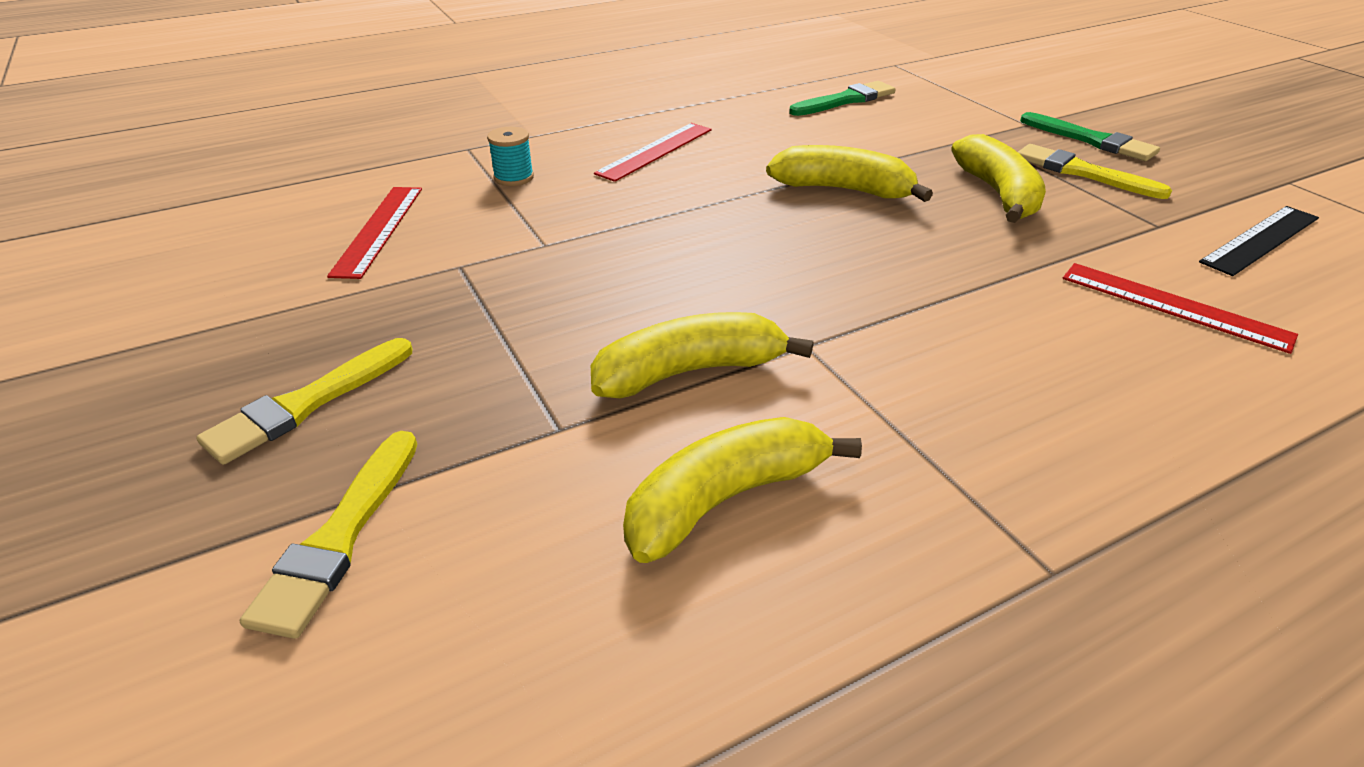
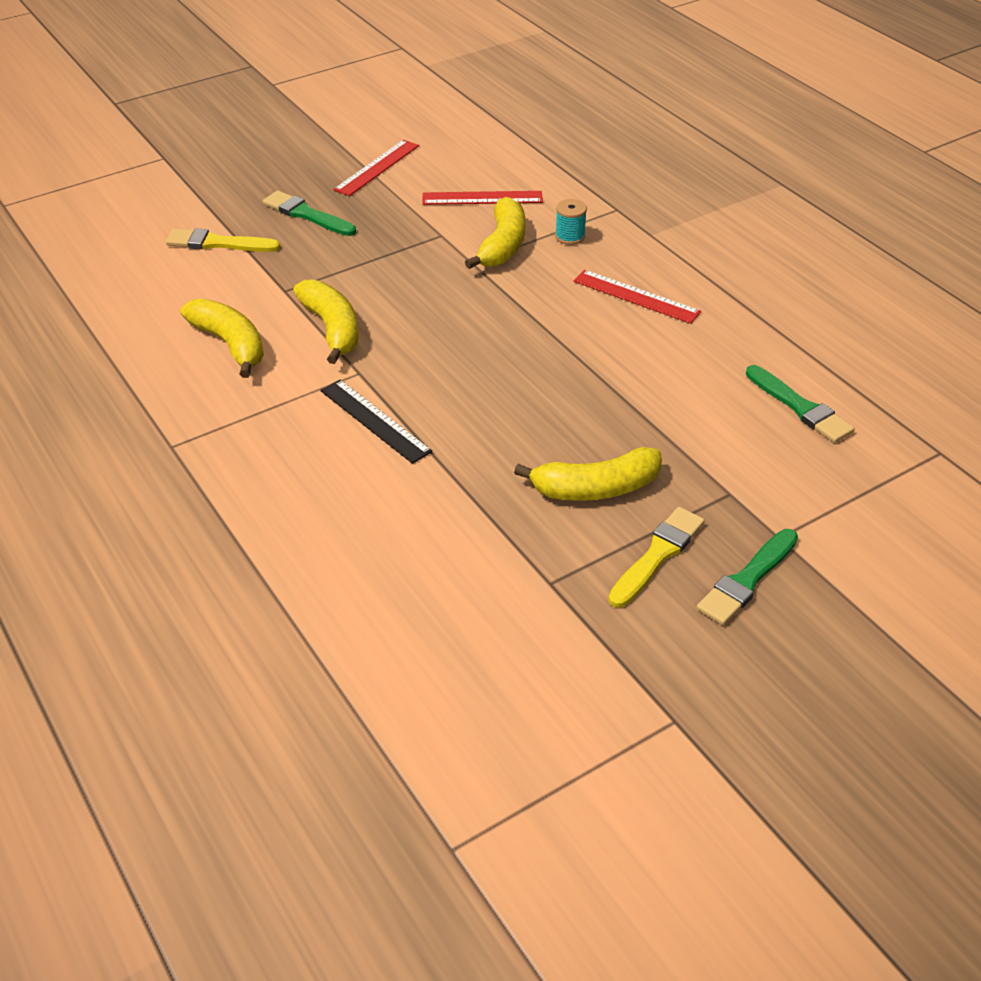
camera: 85 degrees right, 5 degrees up
yellow brush [196,338,413,465] -> green brush [263,191,356,236]
yellow banana [766,145,933,202] -> yellow banana moved to [465,197,525,269]
red ruler [1063,263,1298,354] -> red ruler moved to [333,140,419,196]
black ruler [1199,206,1319,276] -> black ruler moved to [320,380,432,464]

